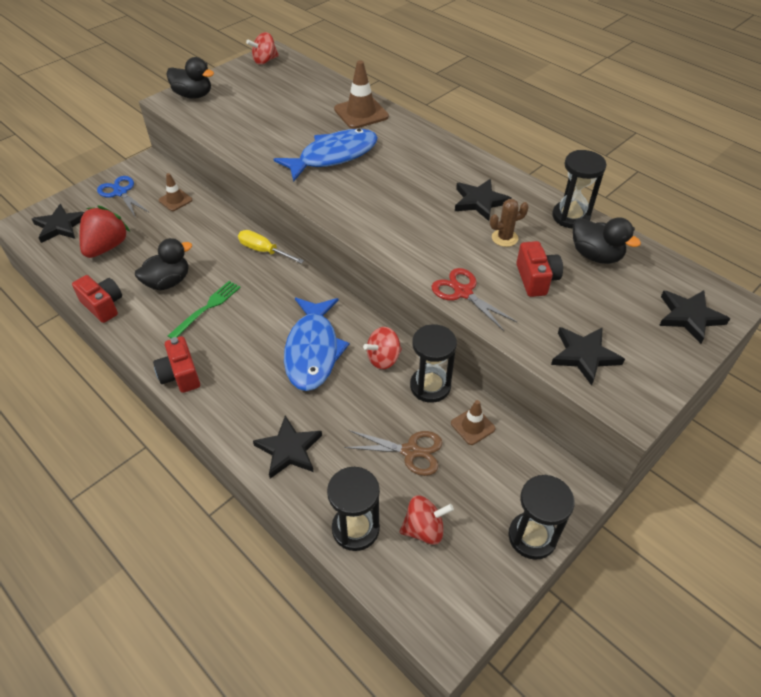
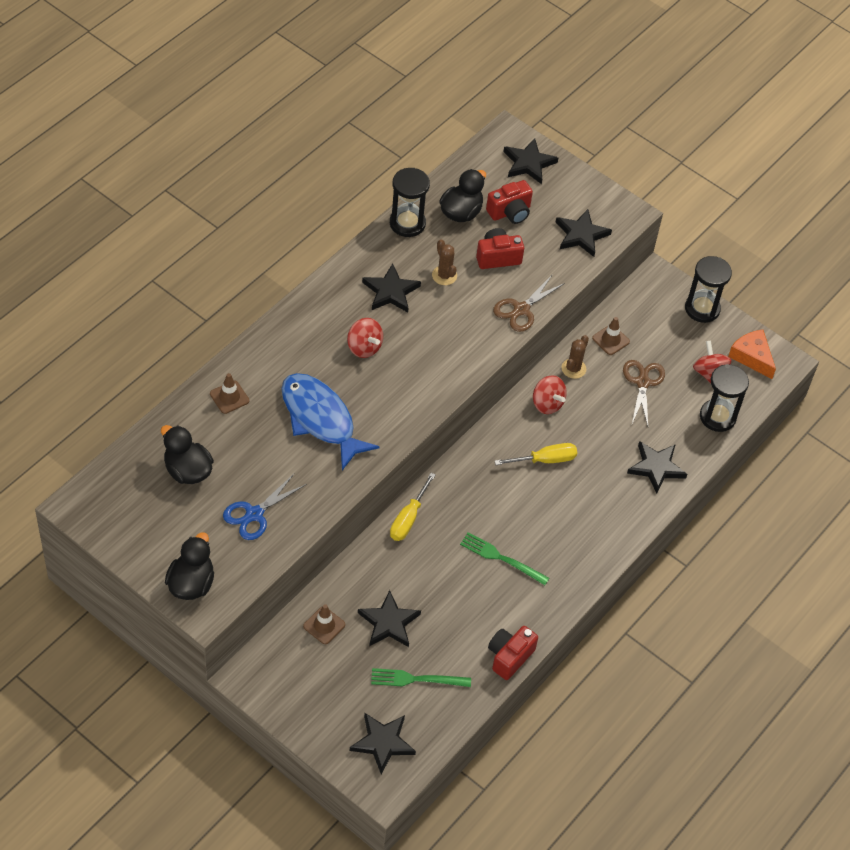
camera: 100 degrees left, 5 degrees up
red strawberry [79,206,130,258] -> green fork [371,668,471,687]
blue scissors [97,176,149,218] -> blue scissors moved to [223,474,306,540]
black duck [135,238,192,290] -> black duck moved to [161,425,214,484]
red camera [153,336,200,393] -> red camera moved to [486,180,533,224]
red spinning top [246,32,279,65] -> red spinning top moved to [347,318,383,358]
blue fish [284,298,350,391] -> yellow screwdriver [495,443,577,465]
brown traffic cone [334,60,389,129] -> brown traffic cone [210,373,249,414], size x0.59
black hourglass [410,324,457,403] -> brown cactus [562,335,589,379]
red scissors [432,268,517,331] -> brown scissors [493,274,565,332]
none -> black star [358,590,421,647]
none -> orange cheese [728,330,776,379]

